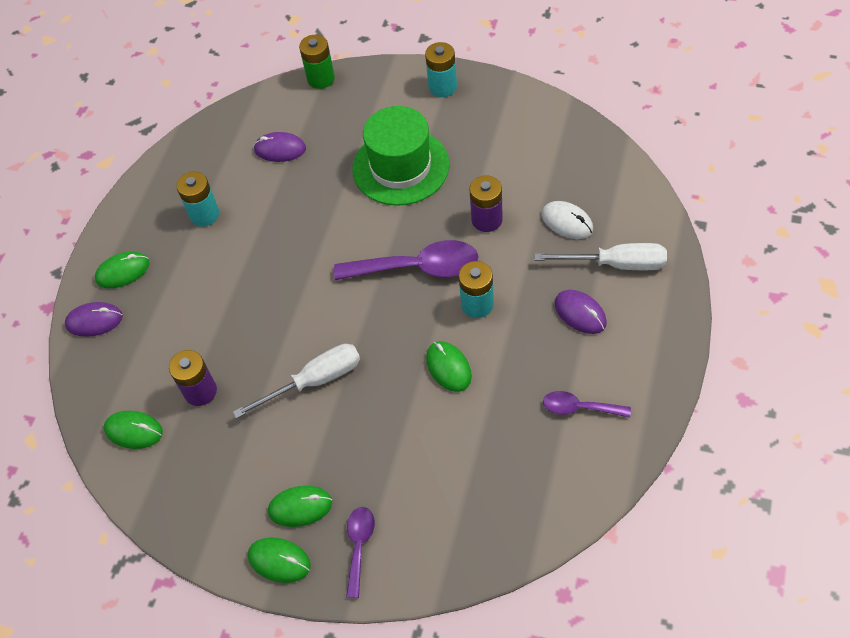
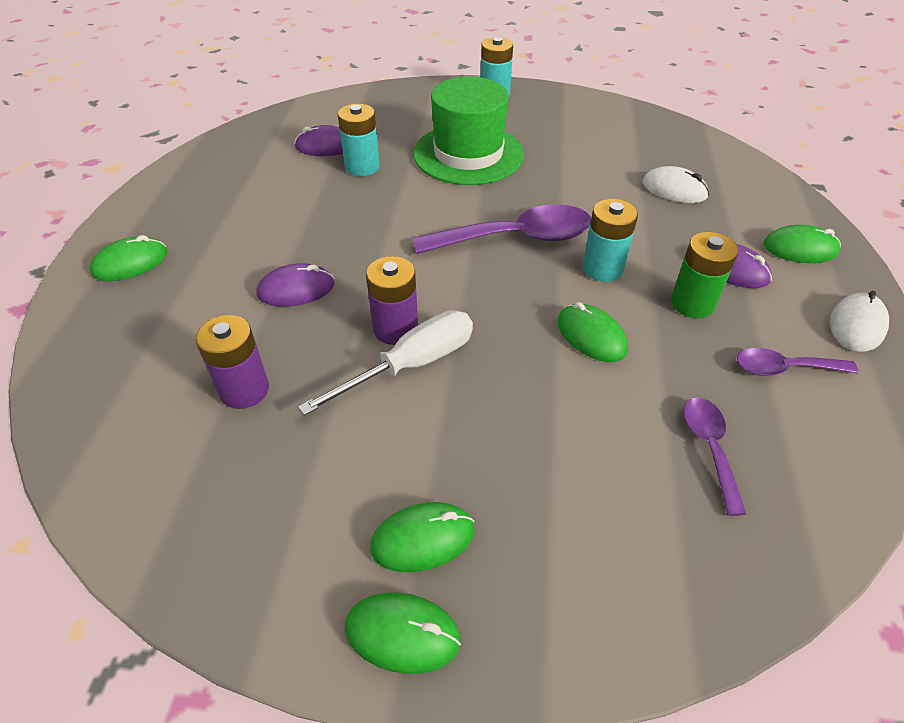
camera: 15 degrees left, 10 degrees down
purple mouse [65,302,123,337] -> purple mouse moved to [256,263,335,307]
green mouse [104,411,163,449] -> green mouse moved to [764,225,841,263]
turquoise battery [176,171,219,227] -> turquoise battery moved to [338,104,380,176]
green battery [299,35,335,89] -> green battery moved to [671,232,739,318]
purple spoon [346,507,375,598] -> purple spoon moved to [684,397,746,516]
purple battery [469,175,503,232] -> purple battery moved to [366,256,418,345]
white screwdriver [534,243,667,270] -> none
none -> white mouse [830,291,889,352]

